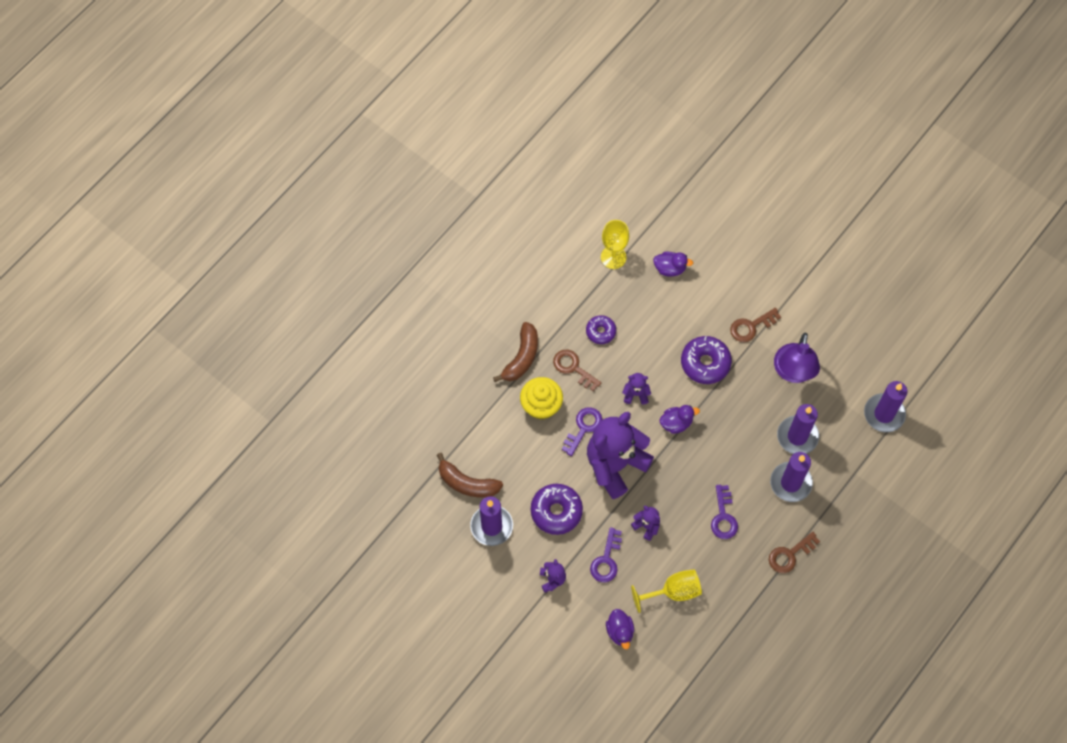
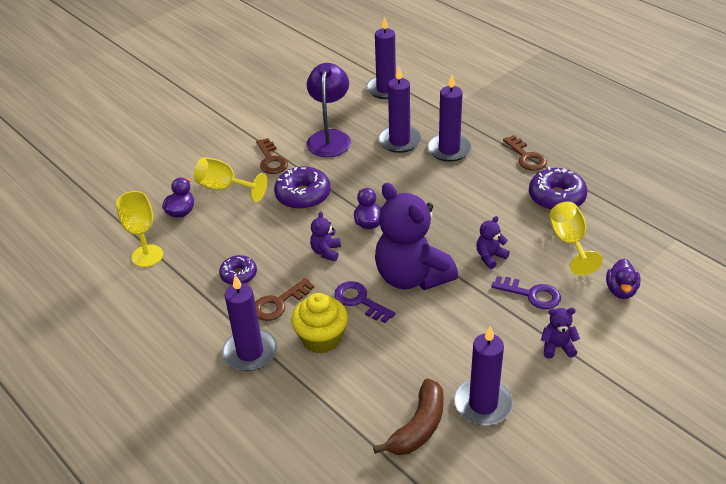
camera: 80 degrees left, 25 degrees down
brown banana [493,322,538,382] -> purple candle [222,275,277,371]
purple donut [531,484,583,535] -> purple donut moved to [529,167,587,211]
purple duck [606,609,634,649] -> purple duck turned 105 degrees clockwise [606,259,640,299]
purple key [711,485,738,539] -> none
purple lamp [774,333,820,383] -> purple lamp turned 105 degrees counterclockwise [307,63,351,157]
none -> yellow goblet [194,157,267,202]

